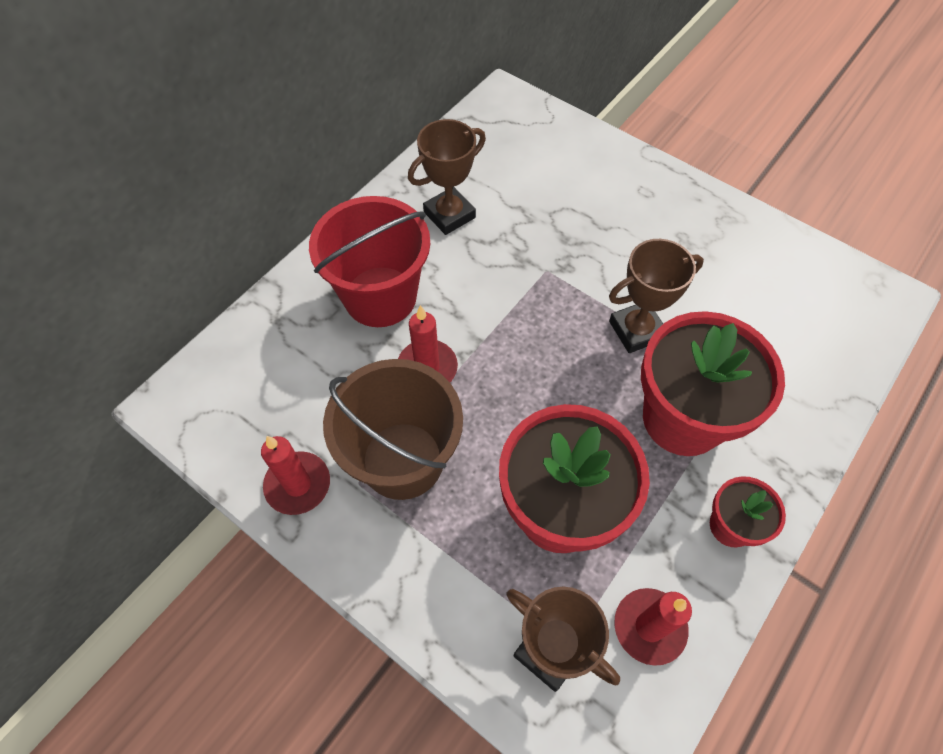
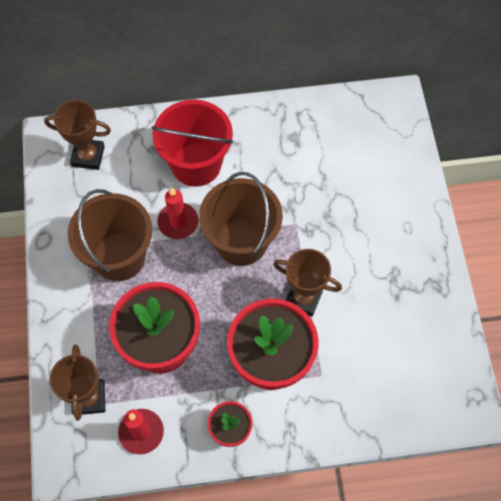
camera: 45 degrees right, 5 degrees up
red candle [261,436,330,515] -> none
brown trophy [408,119,486,235] -> brown trophy moved to [44,100,111,170]
none -> brown bucket [199,172,283,266]

